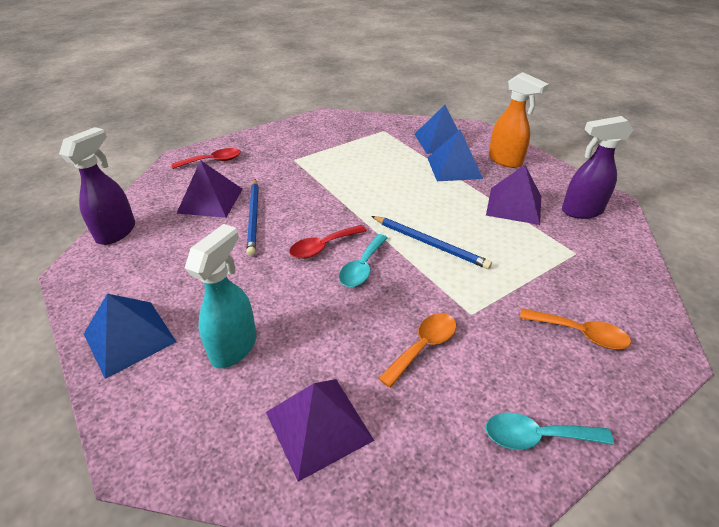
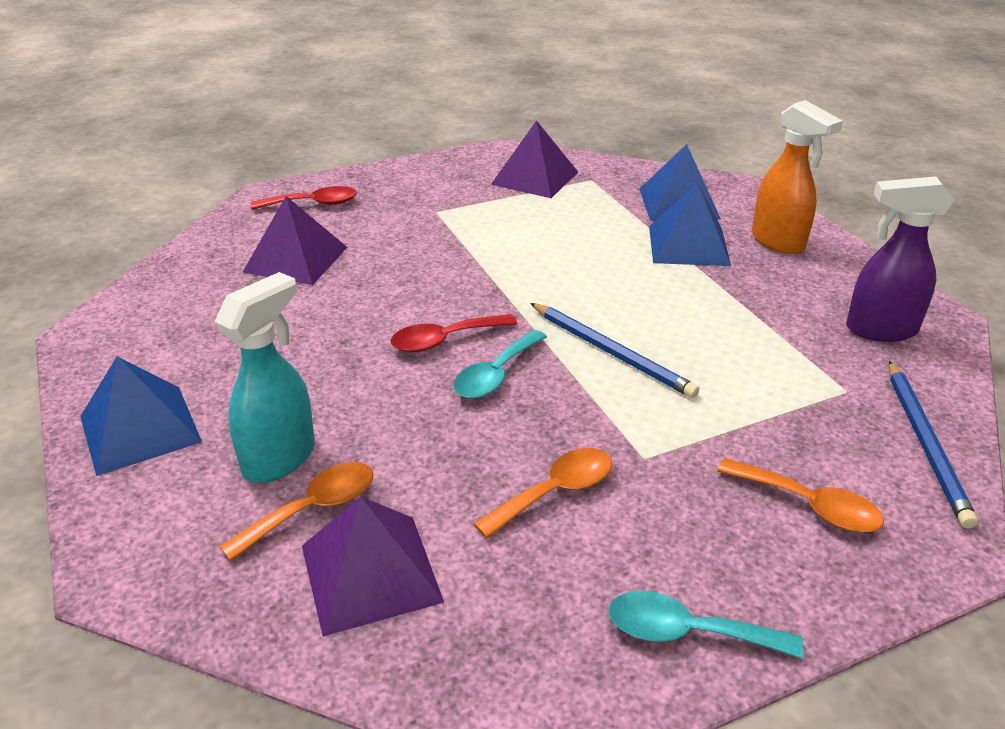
camera: 10 degrees right, 5 degrees down
purple spray bottle [59,127,135,245] -> none
blue pencil [246,179,259,256] -> blue pencil moved to [889,361,978,529]
purple pyramid [486,165,541,225] -> purple pyramid moved to [491,120,578,198]
none -> orange spoon [219,462,373,561]

